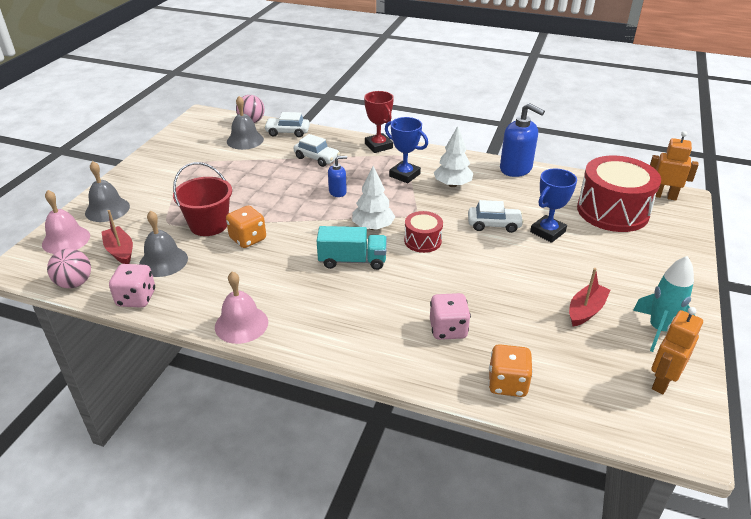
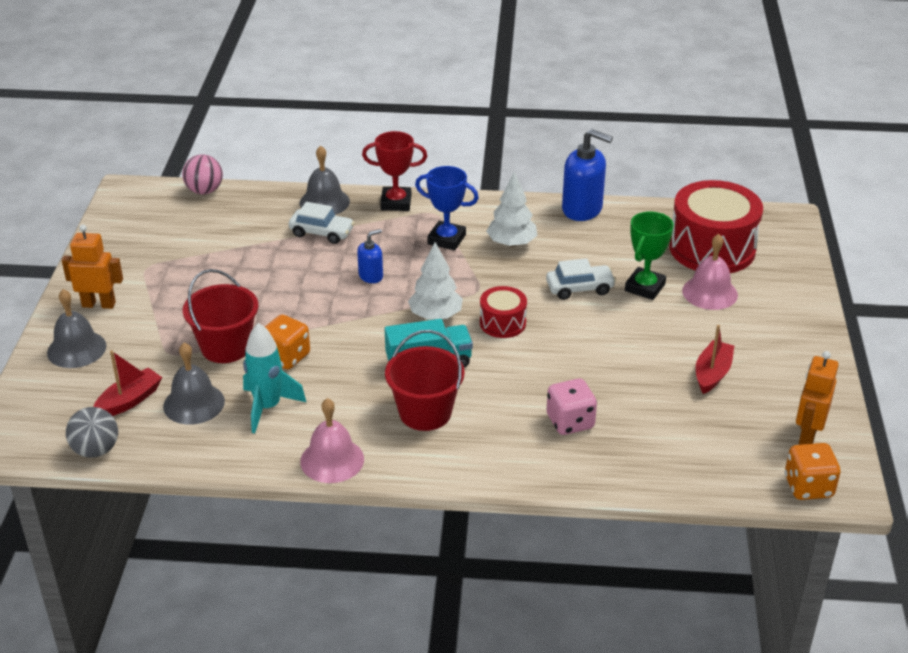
camera: 15 degrees left, 0 degrees up
pink bell [42,190,90,254] -> pink bell moved to [682,234,738,310]
pink ball [47,249,91,288] -> grey ball [66,407,118,458]
red boat [102,210,133,264] -> red boat turned 90 degrees clockwise [94,350,163,416]
pink dice [109,264,155,308] -> none
grey bell [227,96,264,150] -> grey bell moved to [300,146,350,215]
white car [264,112,310,137] -> none
red trophy [364,91,394,153] -> red trophy turned 45 degrees counterclockwise [362,131,427,211]
orange dice [488,344,533,397] -> orange dice moved to [785,443,841,500]
blue trophy [530,169,577,243] -> green trophy [625,212,674,300]
turquoise rocket [633,256,695,352] -> turquoise rocket moved to [243,323,307,433]
orange robot [650,131,699,201] -> orange robot moved to [62,224,123,309]
none -> red bucket [385,330,465,431]

